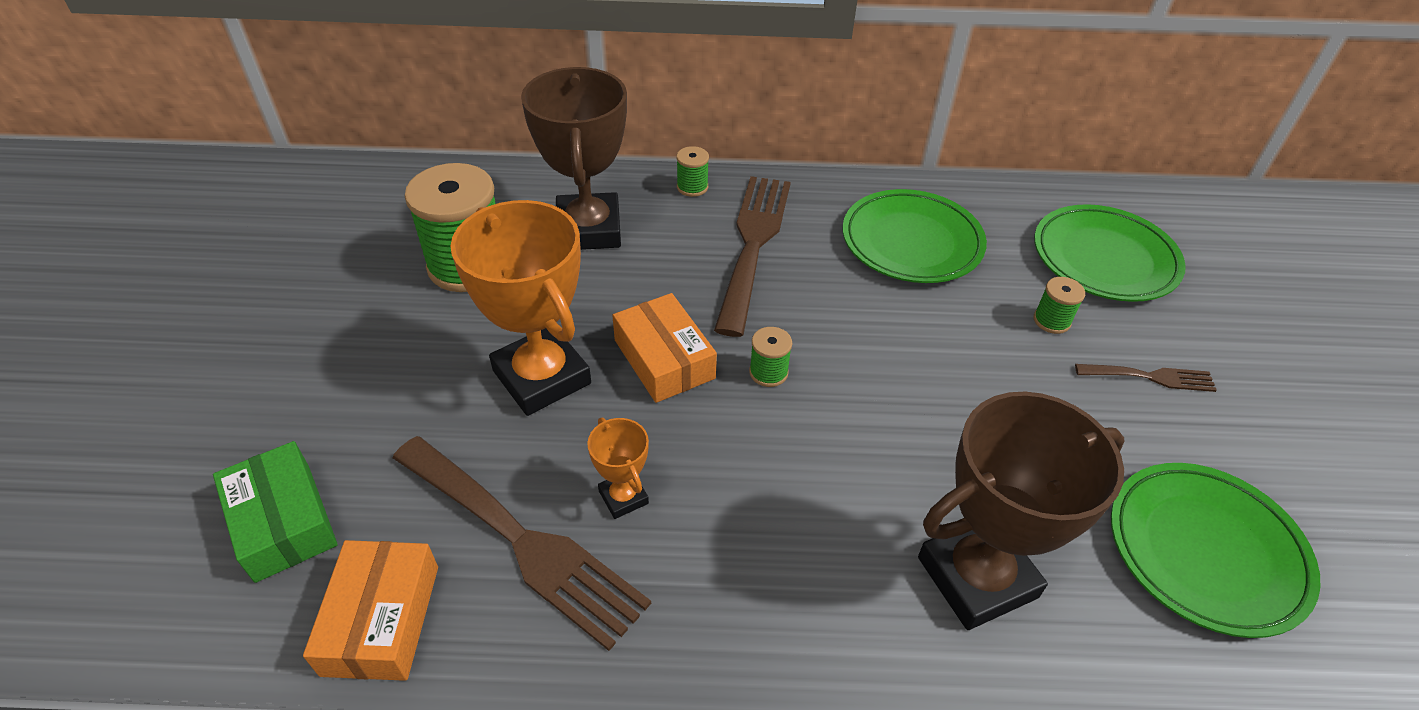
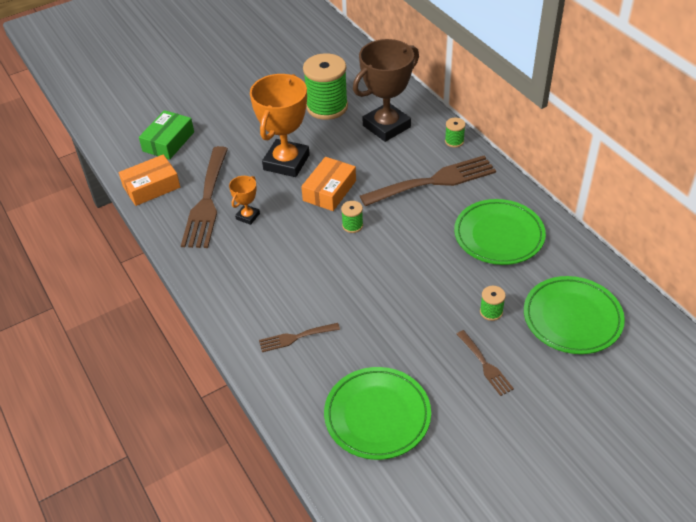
camera: 60 degrees right, 0 degrees up
brown trophy [918,392,1125,630] -> brown fork [259,323,340,352]

